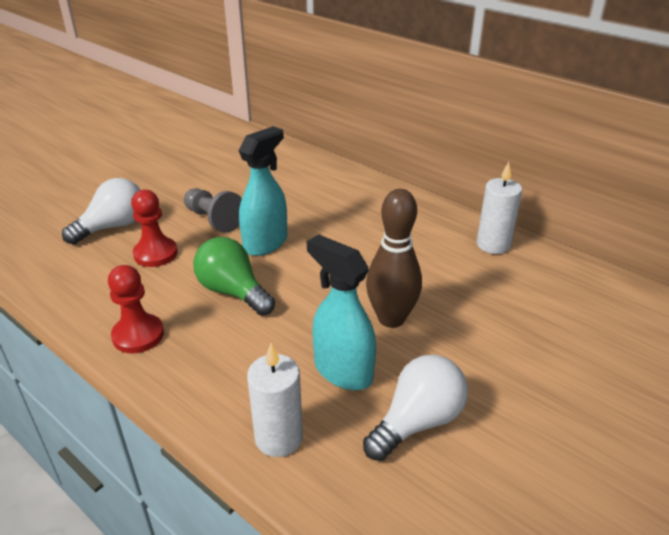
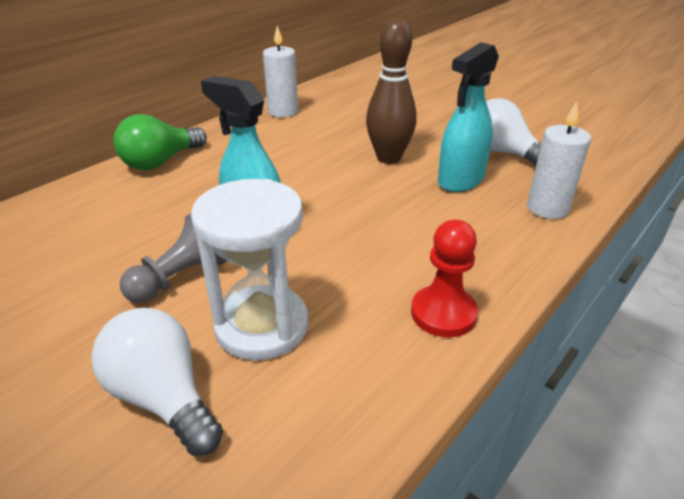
camera: 90 degrees left, 0 degrees up
red pawn [131,190,178,267] -> white hourglass [191,179,308,361]
green light bulb [193,237,275,316] -> green light bulb moved to [113,114,207,170]

